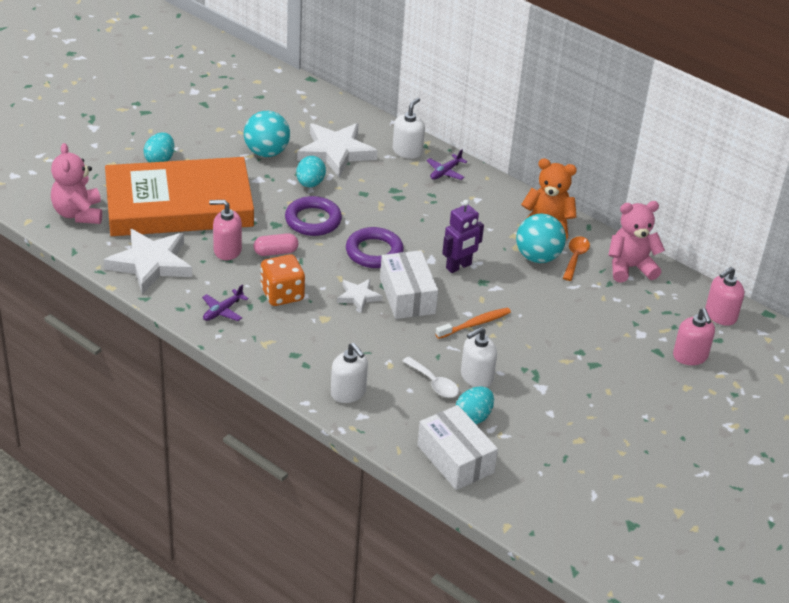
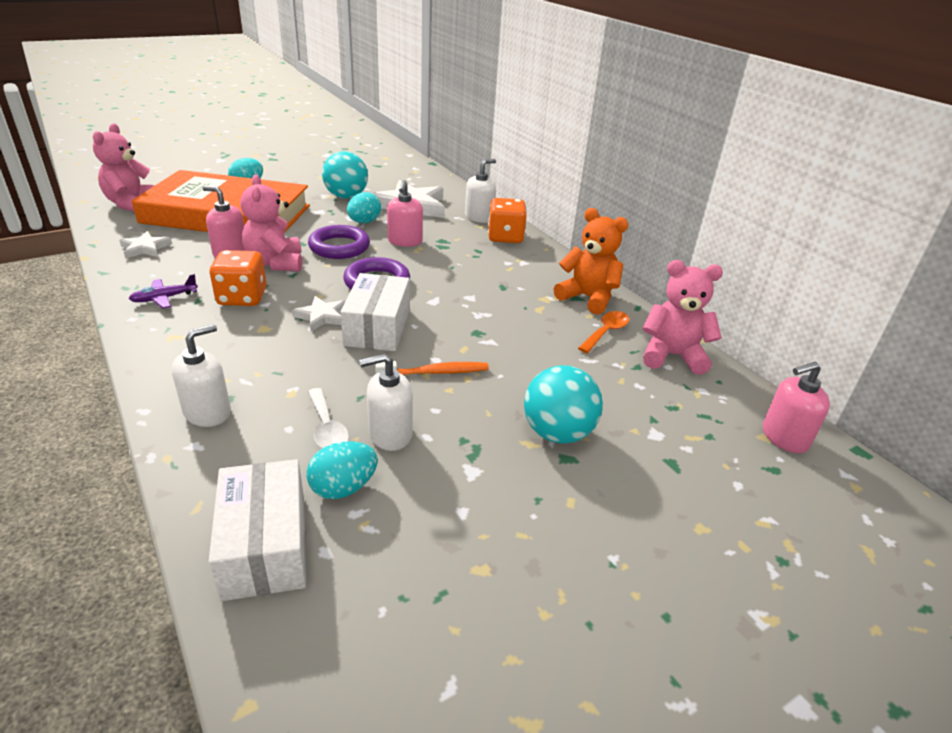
camera: 20 degrees right, 5 degrees down
white star [104,229,192,294] -> white star [119,231,172,259], size x0.51
pink capsule [254,233,298,256] -> pink teddy bear [240,174,302,271]
white soap dispenser [331,343,368,403] -> white soap dispenser turned 120 degrees counterclockwise [172,324,231,427]
purple plane [426,149,467,180] -> orange dice [488,198,527,243]
purple robot [442,200,484,273] -> none
turquoise ball [516,213,566,263] -> turquoise ball moved to [524,365,603,444]
pink soap dispenser [673,308,715,365] -> pink soap dispenser moved to [387,180,423,247]

